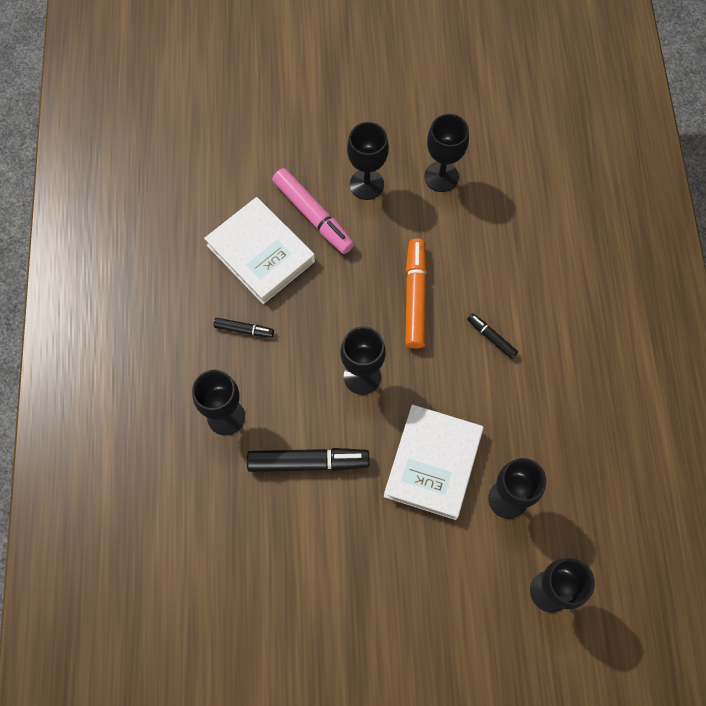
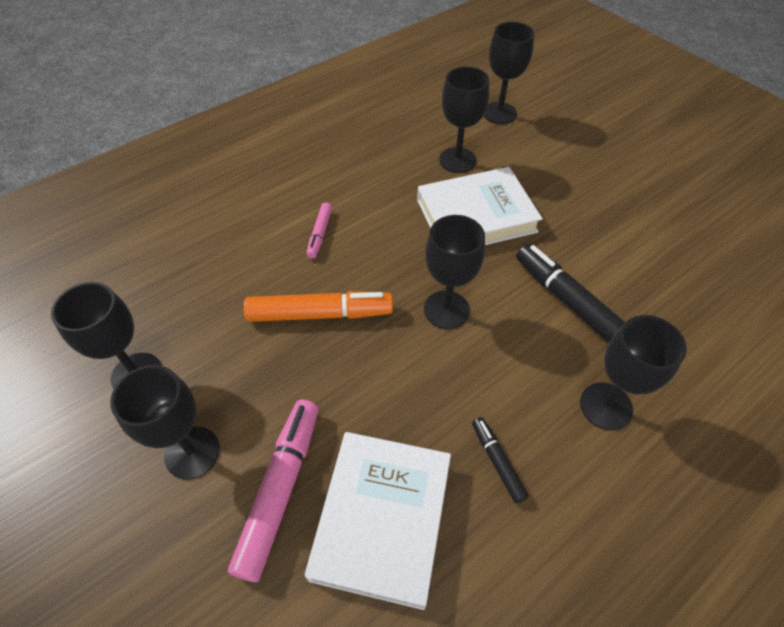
camera: 125 degrees left, 15 degrees down
orange marker [406,238,427,349] -> orange marker turned 150 degrees counterclockwise [244,291,393,322]
black marker [467,313,518,359] -> pink marker [306,202,332,258]

